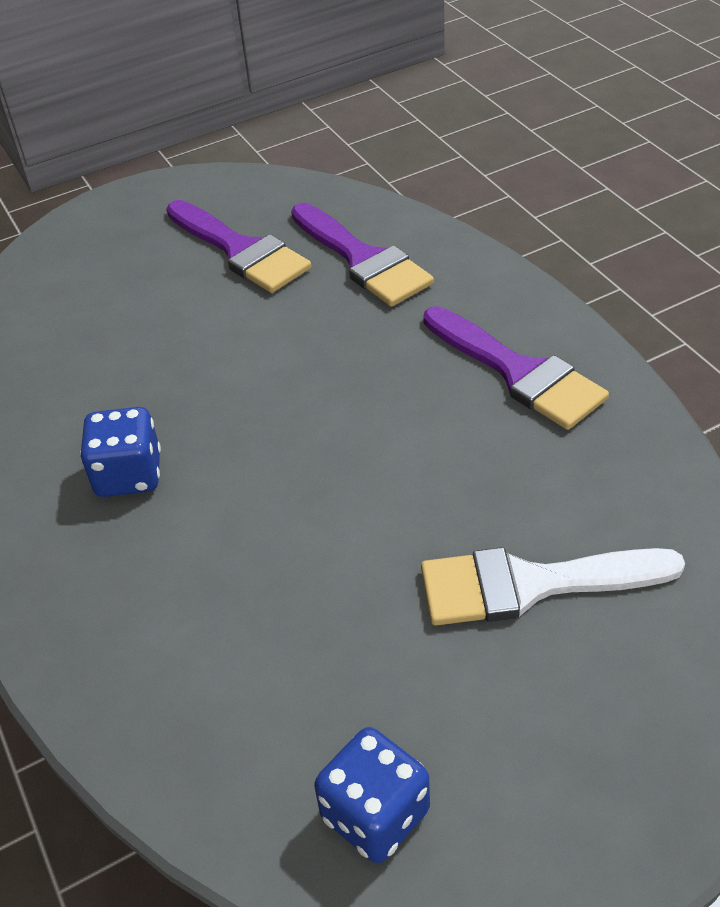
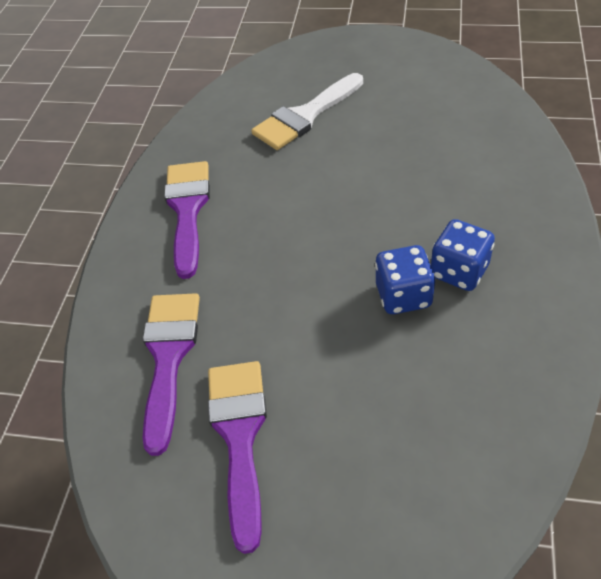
camera: 140 degrees left, 5 degrees up
blue dice [314,727,430,863] -> blue dice moved to [375,245,436,314]
white brush [421,547,685,625] -> white brush turned 105 degrees clockwise [251,73,363,150]

